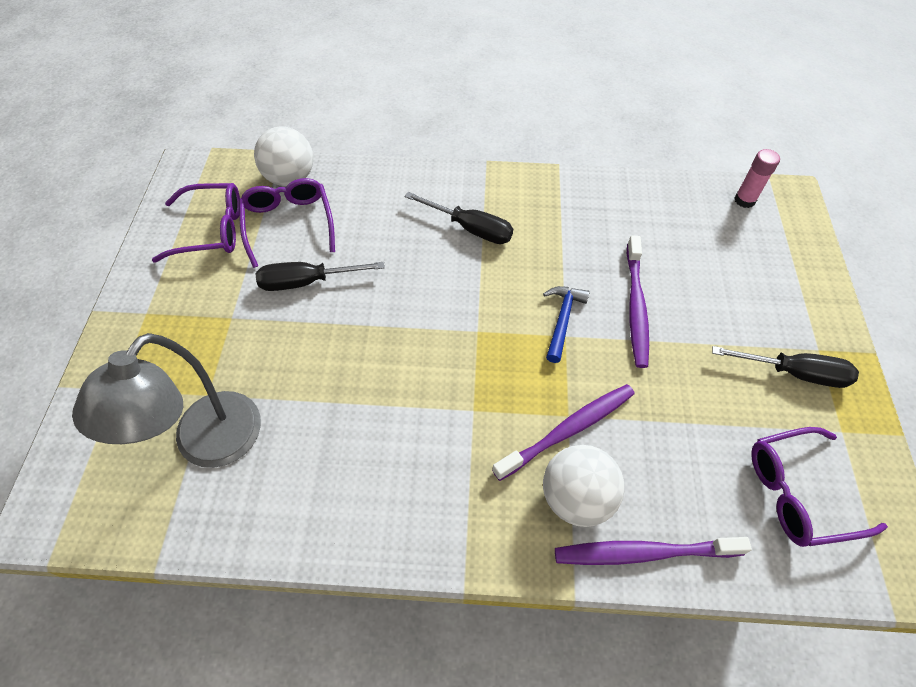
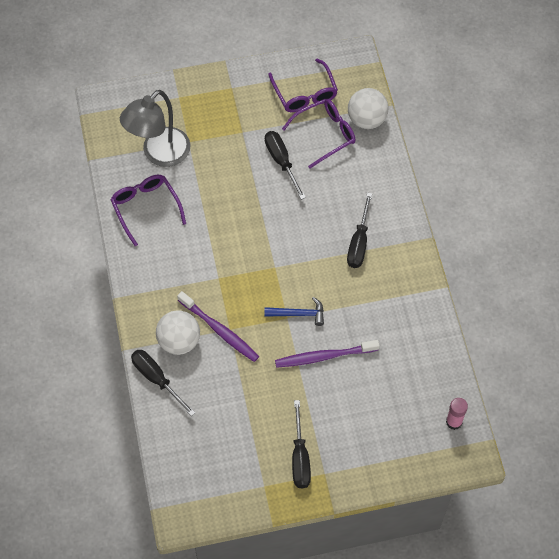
camera: 75 degrees right, 5 degrees up
grey lamp [72,333,261,468] -> grey lamp turned 60 degrees counterclockwise [120,90,191,167]
purple toothbrush [555,537,752,565] -> black screwdriver [131,350,196,416]
purple glasses [751,427,888,547] -> purple glasses moved to [110,175,186,246]

